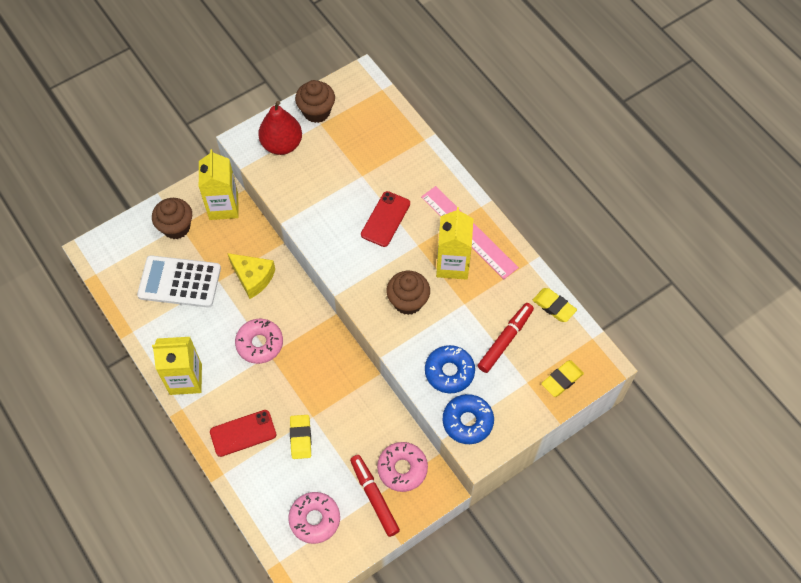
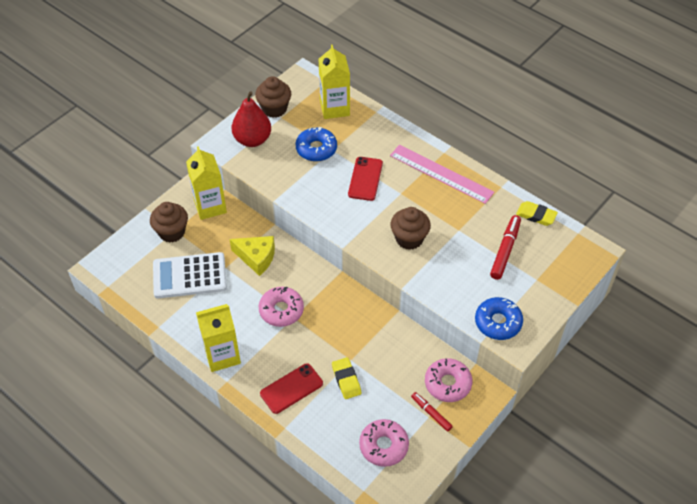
camera: 15 degrees left, 10 degrees down
red marker [350,455,400,537] -> red marker [411,392,453,432], size x0.62
blue donut [425,345,475,393] -> blue donut moved to [295,127,337,162]
yellow carton [436,207,473,280] -> yellow carton moved to [319,44,350,119]
yellow eraser [541,360,584,397] -> none

